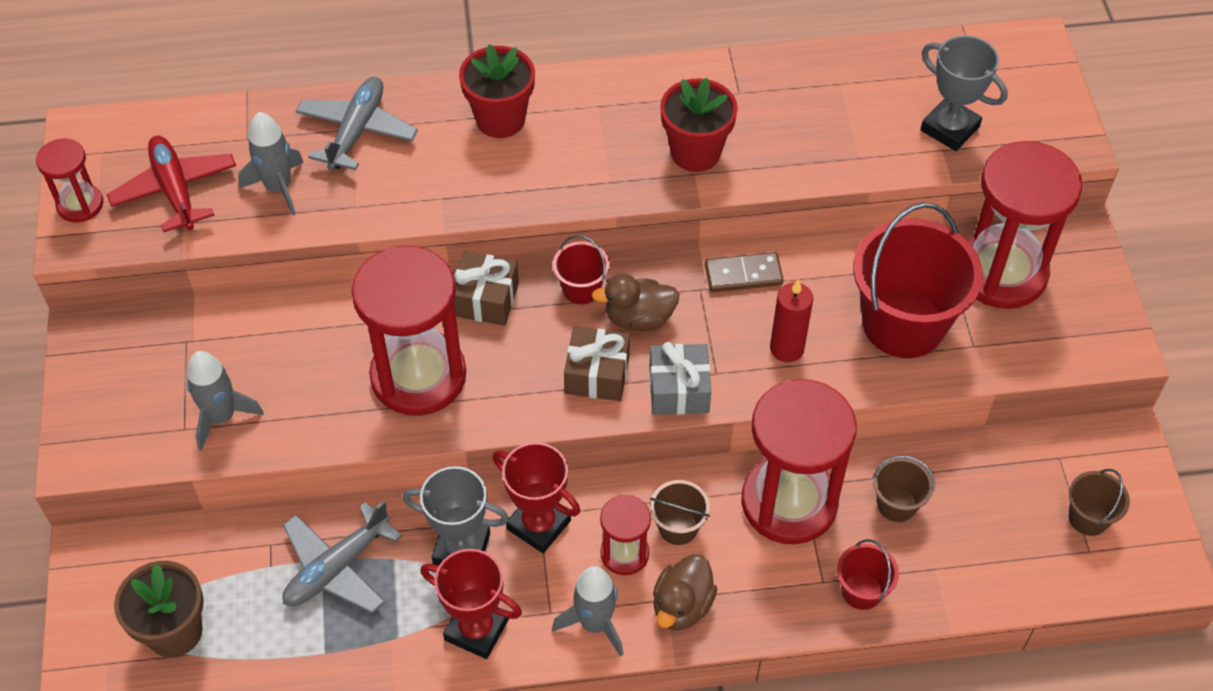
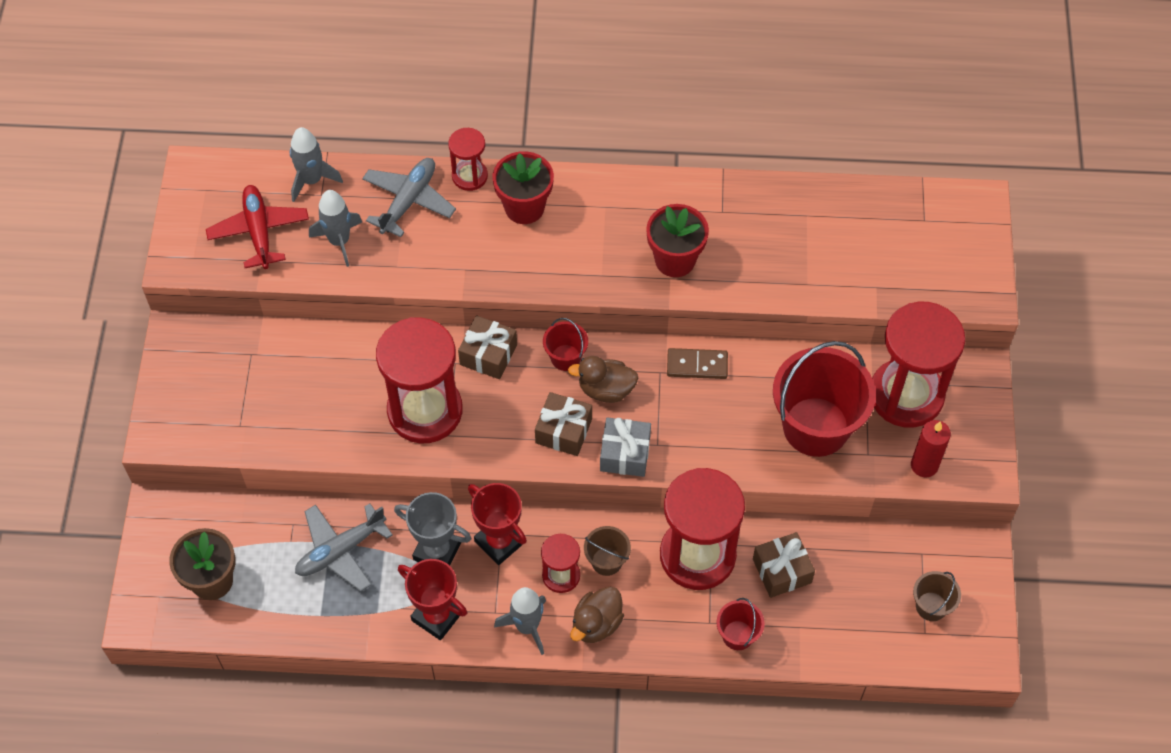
camera: 10 degrees right, 5 degrees up
red hourglass [36,139,103,222] -> red hourglass moved to [448,128,488,191]
grey rocket [187,351,264,451] -> grey rocket moved to [290,127,343,202]
red candle [770,279,814,362] -> red candle moved to [911,420,951,477]
brown bucket [873,456,935,522] -> brown gift [753,532,815,598]
grey trophy [921,35,1008,151] -> none

